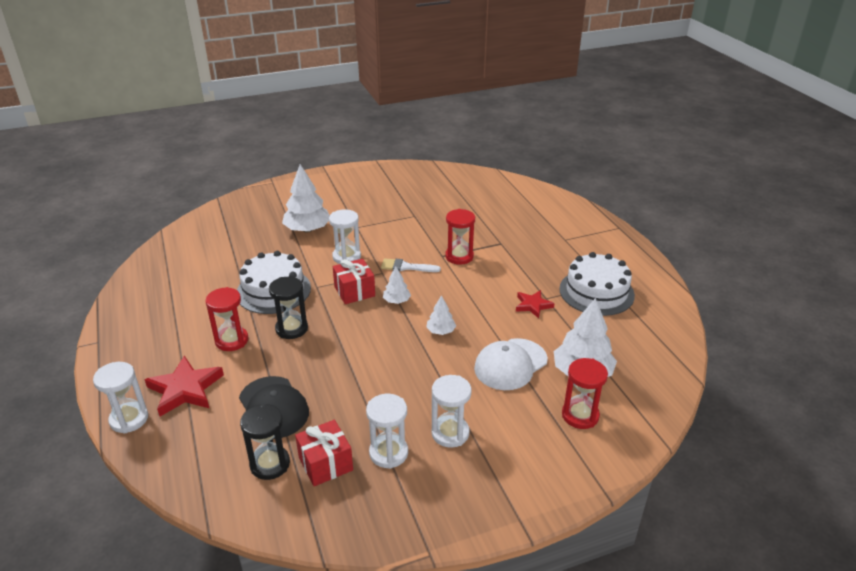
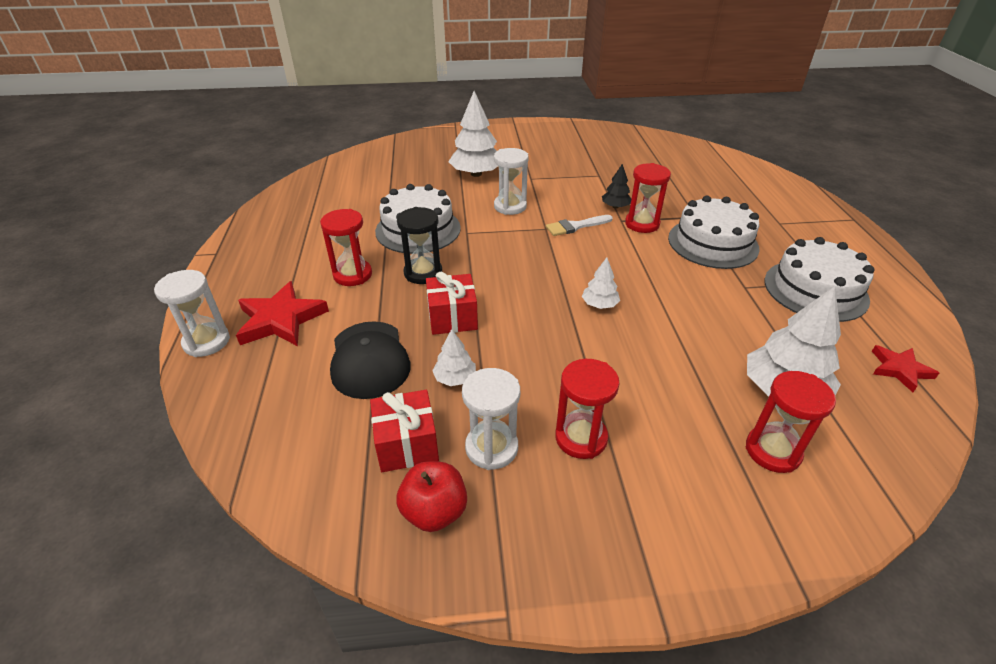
camera: 15 degrees right, 5 degrees up
black hourglass [240,404,290,480] -> none
red gift [333,258,375,304] -> red gift moved to [426,271,478,335]
white brush [381,258,441,272] -> white brush turned 45 degrees counterclockwise [546,215,613,236]
white tree [383,266,411,304] -> white tree moved to [432,329,476,386]
white hourglass [431,375,472,448] -> red hourglass [555,359,620,459]
white cap [474,338,548,390] -> none
red star [516,290,555,319] -> red star moved to [872,345,939,392]
none -> red apple [396,461,467,532]
none -> black tree [602,164,631,209]
none -> white cake [668,196,760,269]

